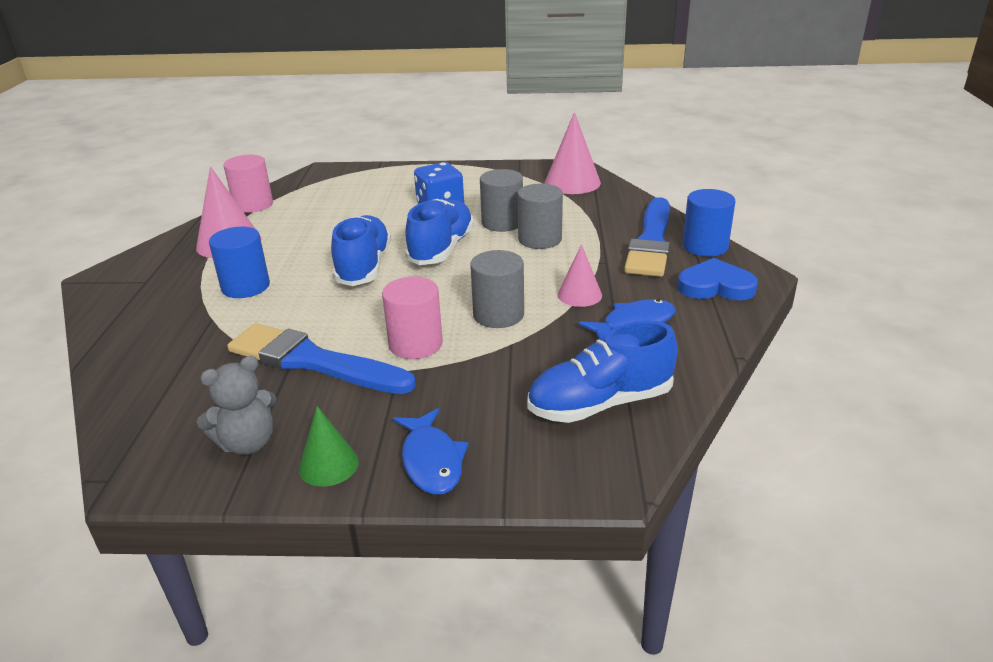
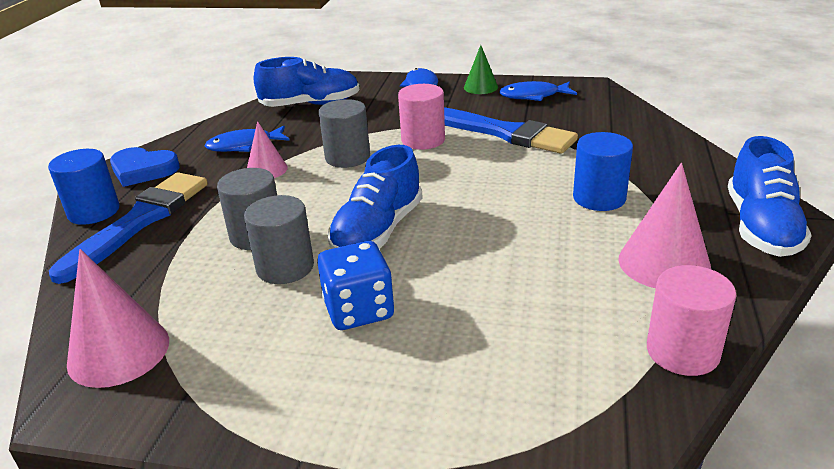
camera: 170 degrees left, 0 degrees up
grey teddy bear [197,356,277,455] -> blue fish [499,81,577,101]
blue shoe [331,215,391,286] -> blue shoe moved to [728,136,812,257]

